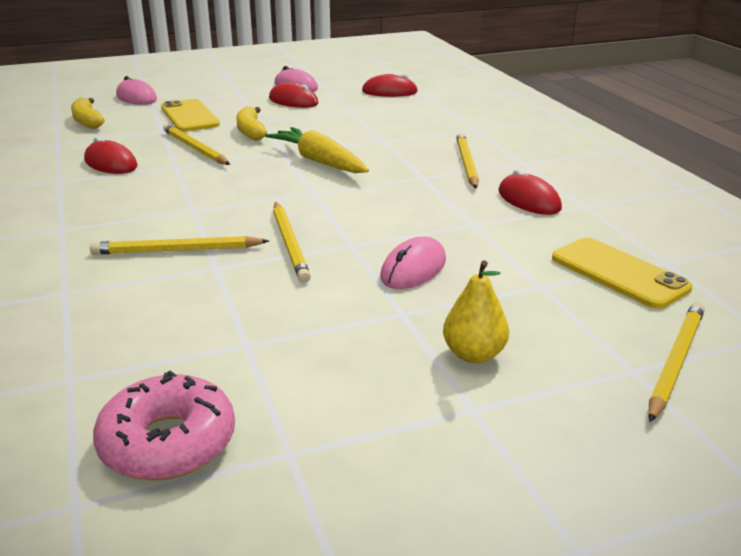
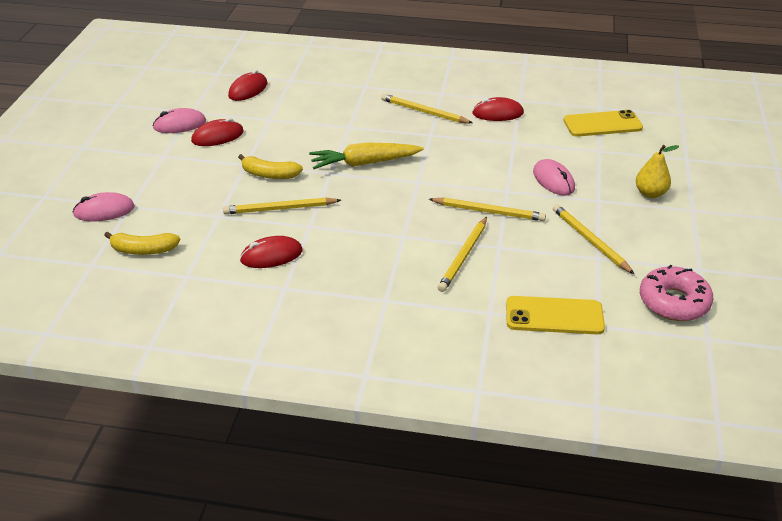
camera: 60 degrees left, 10 degrees up
yellow phone [161,99,220,132] -> yellow phone moved to [506,296,605,334]
yellow pencil [648,302,705,422] -> yellow pencil moved to [553,204,634,274]

